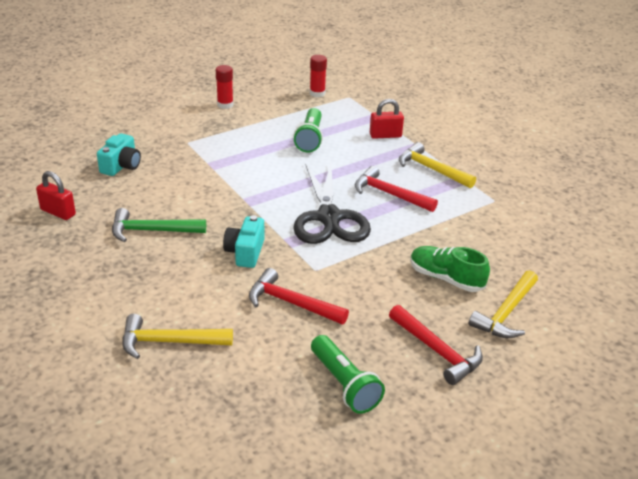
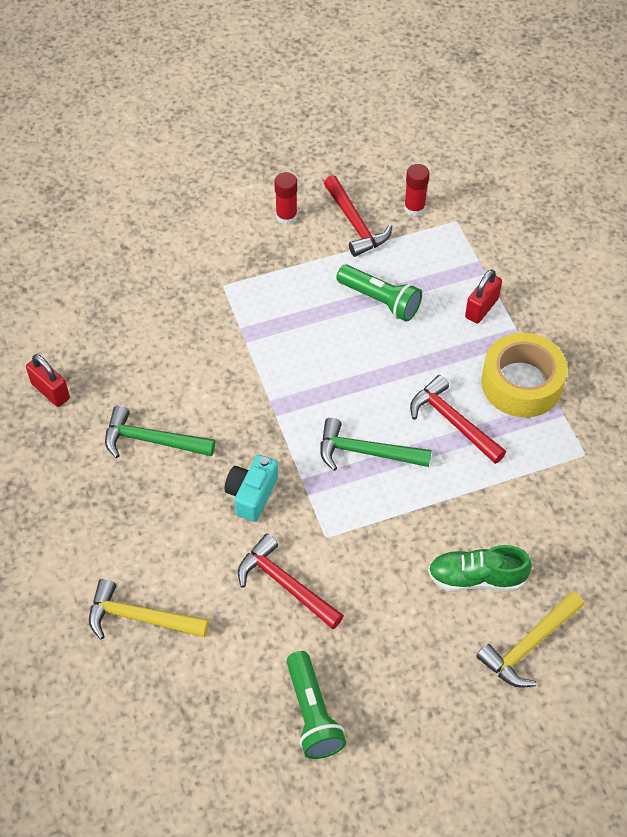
camera: 15 degrees right, 20 degrees up
turquoise camera [97,133,141,176] -> none
green flashlight [293,108,323,152] -> green flashlight turned 75 degrees counterclockwise [336,265,422,322]
black scissors [293,163,371,244] -> green hammer [320,418,432,471]
red padlock [370,99,404,139] -> red padlock turned 60 degrees counterclockwise [465,270,502,324]
red hammer [389,305,483,385] -> red hammer moved to [324,175,392,257]
yellow hammer [399,142,476,188] -> yellow tape [481,333,567,417]
green shoe [410,246,490,292] -> green shoe turned 45 degrees counterclockwise [428,545,532,591]

